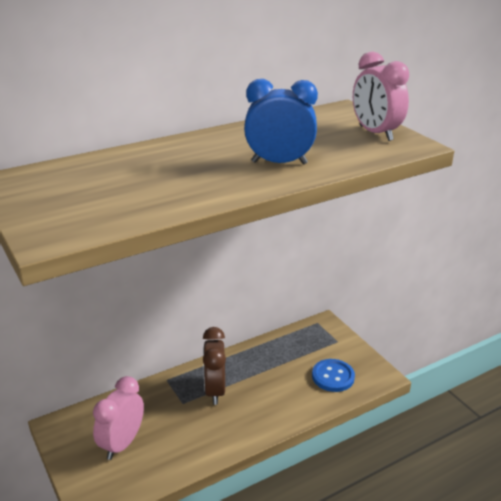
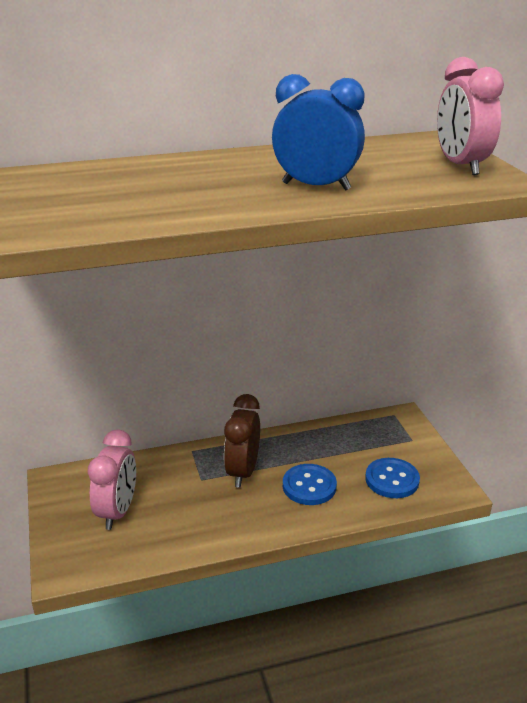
camera: 15 degrees right, 0 degrees up
pink clock [93,376,144,460] -> pink clock turned 150 degrees clockwise [88,429,136,530]
none -> blue button [283,464,337,505]

